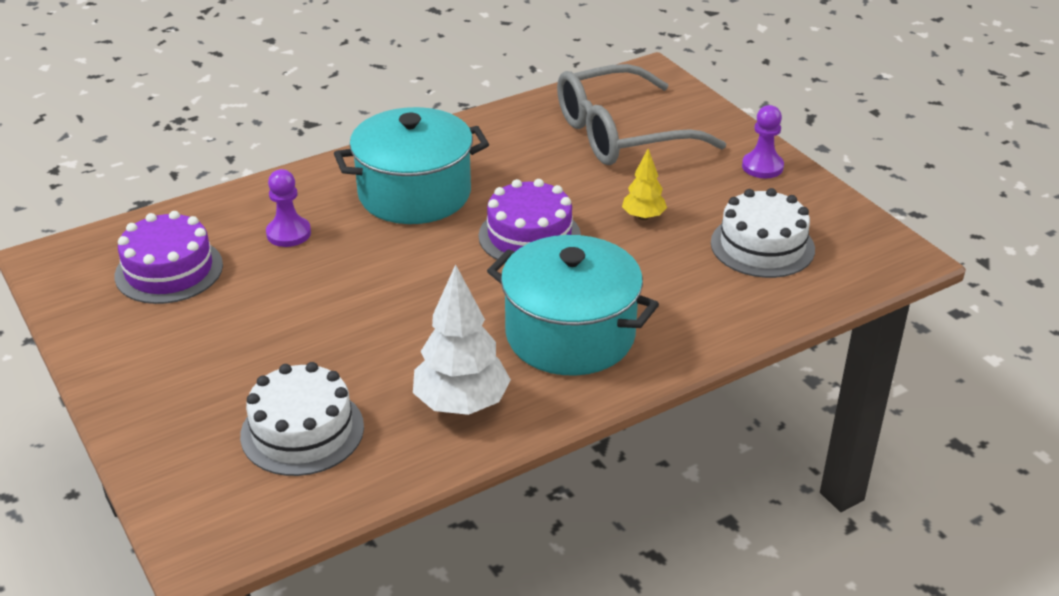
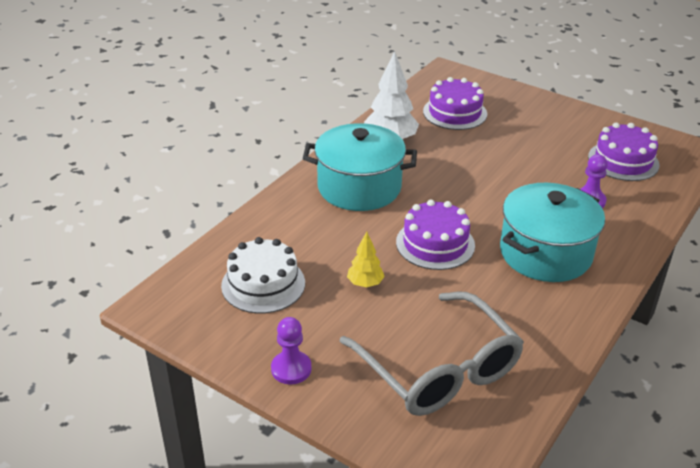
camera: 155 degrees right, 0 degrees up
white cake [240,362,364,476] -> purple cake [423,77,487,130]
grey glasses [557,64,726,165] -> grey glasses turned 105 degrees clockwise [340,292,524,416]

